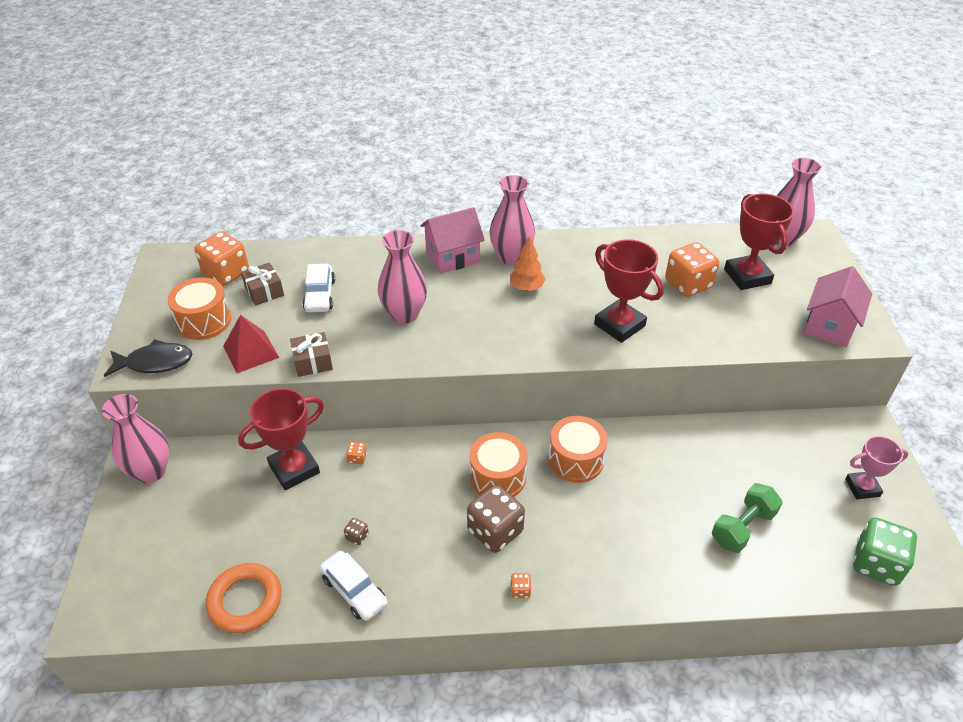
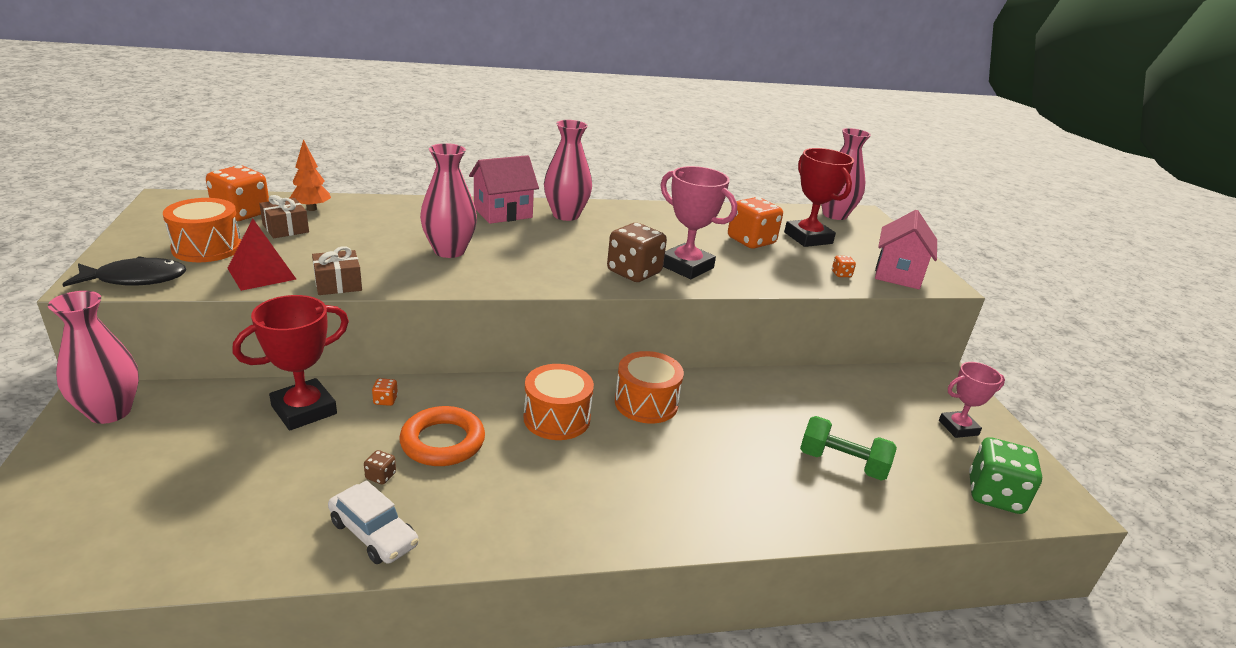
camera: 10 degrees left, 15 degrees down
orange ring [206,563,282,633] -> orange ring moved to [399,406,485,466]
white car [302,264,335,313] -> none
brown dice [467,485,525,553] -> brown dice moved to [607,223,667,282]
orange tree [510,235,546,291] -> orange tree moved to [290,139,331,211]
orange dice [510,573,531,598] -> orange dice moved to [832,256,856,277]
red trophy [594,239,664,343] -> pink trophy [661,166,737,279]
green dumbbell [712,483,783,553] -> green dumbbell turned 75 degrees clockwise [800,416,897,481]

